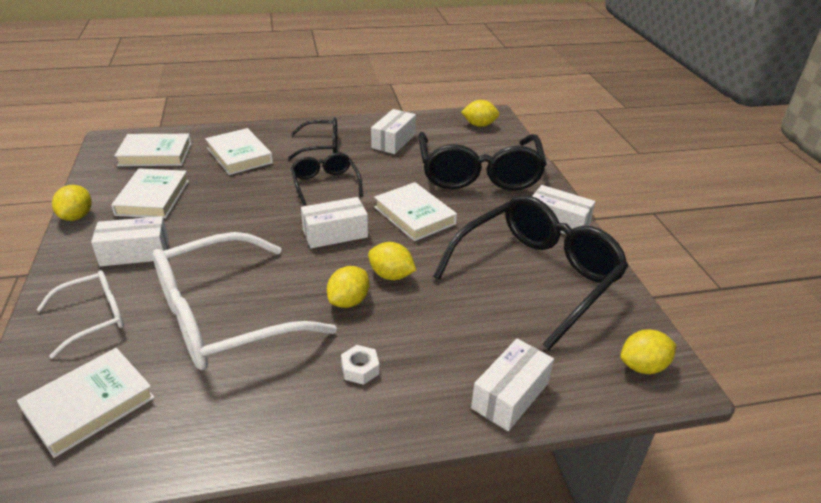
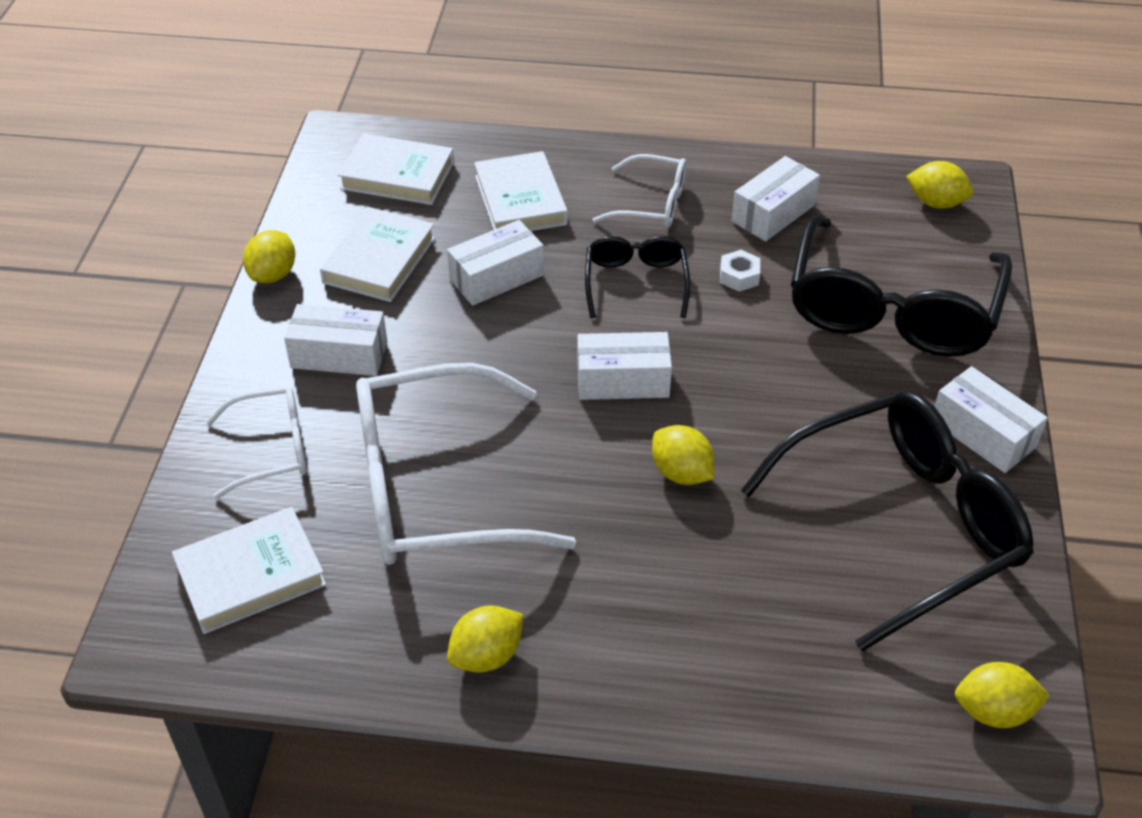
camera: 20 degrees right, 10 degrees up
black glasses [288,118,337,160] -> white glasses [592,154,687,228]
yellow lemon [327,266,369,308] -> yellow lemon moved to [447,605,524,673]
white nut [341,345,379,385] -> white nut moved to [720,250,760,292]
white book [374,182,457,241] -> none
white box [471,339,554,431] -> white box moved to [447,220,544,306]

